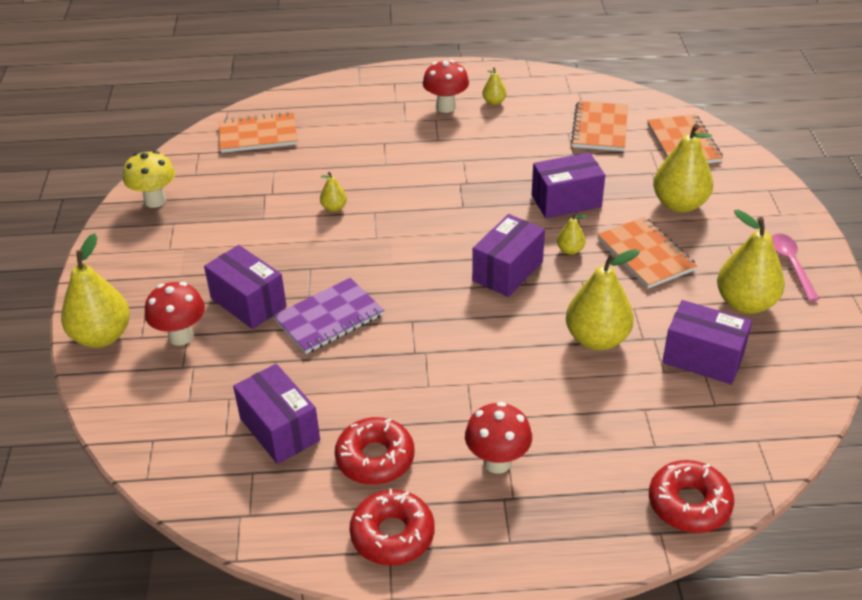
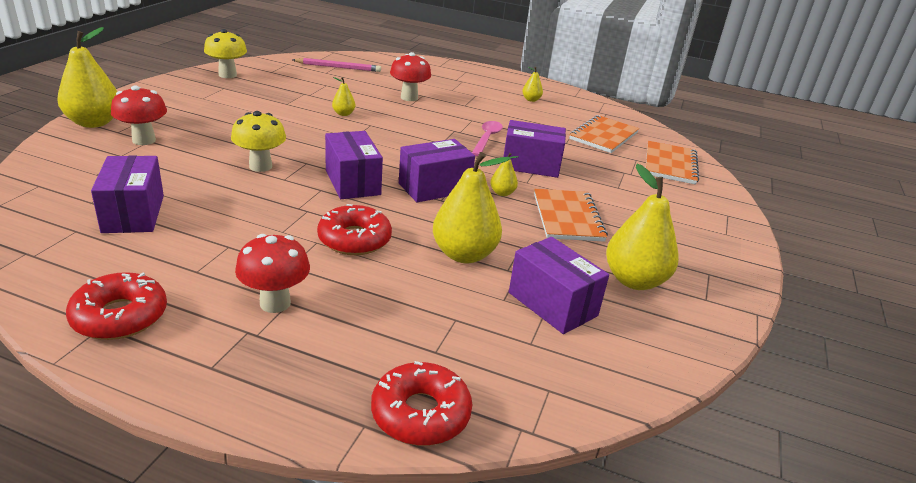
camera: 20 degrees right, 10 degrees down
purple box [204,245,287,329] -> purple box moved to [325,131,383,199]
orange notebook [219,112,298,153] -> pink pencil [292,58,381,72]
purple notebook [273,278,384,354] -> yellow mushroom [231,111,286,172]
red donut [335,417,414,485] -> red donut moved to [317,204,392,255]
red mushroom [423,60,469,113] -> red mushroom moved to [390,52,431,101]
yellow pear [653,124,713,213] -> none
pink spoon [772,234,819,301] -> pink spoon moved to [472,121,503,156]

